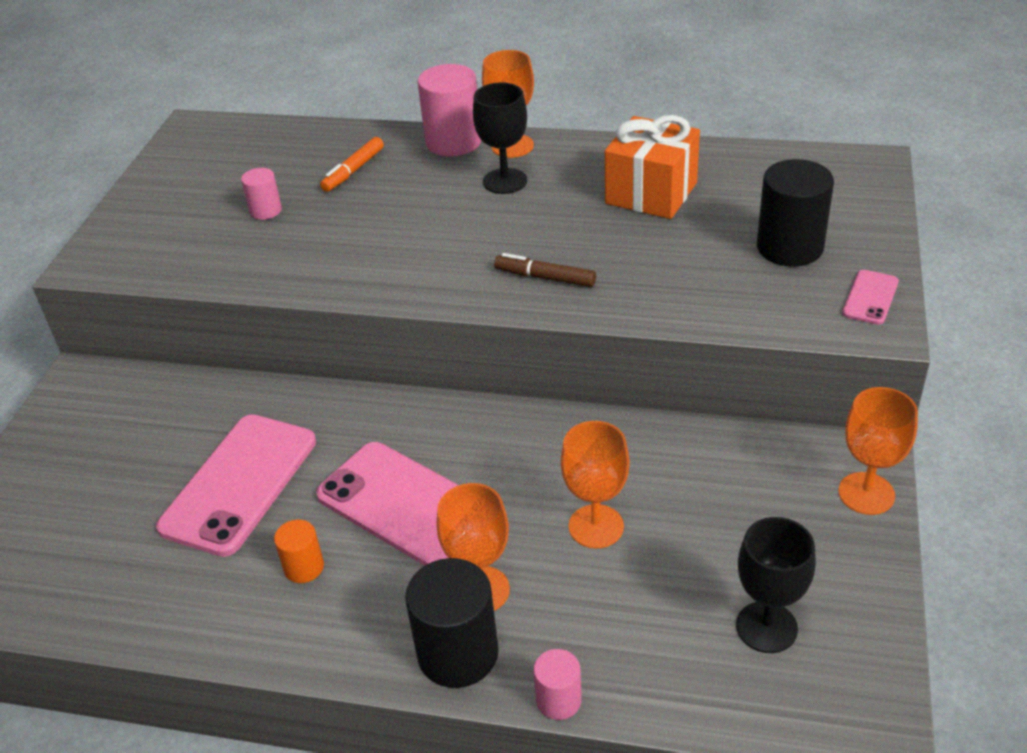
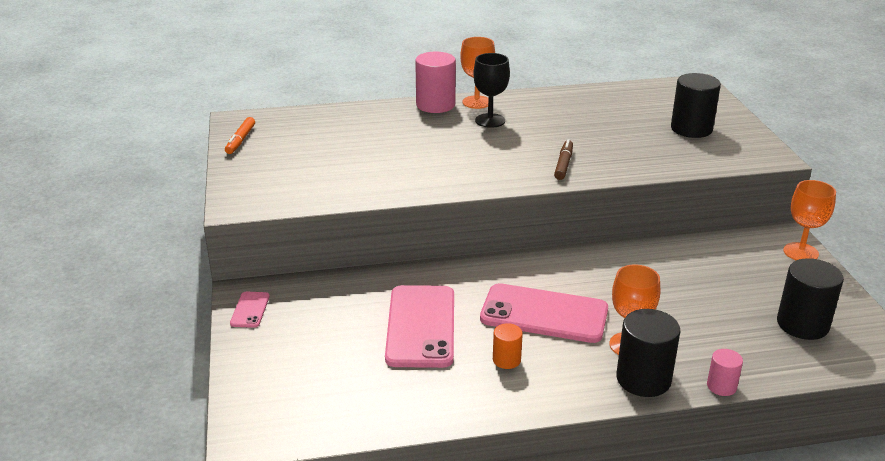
camera: 25 degrees left, 10 degrees down
pink cylinder [241,168,282,220] -> none
orange marker [320,137,384,192] -> orange marker moved to [225,117,255,154]
brown marker [494,253,596,287] -> brown marker turned 105 degrees clockwise [554,139,573,180]
orange goblet [561,421,630,548] -> none
orange gift [605,115,700,219] -> none
black goblet [736,517,816,653] -> black cylinder [777,258,844,340]
pink phone [842,270,899,325] -> pink phone moved to [230,292,270,328]

